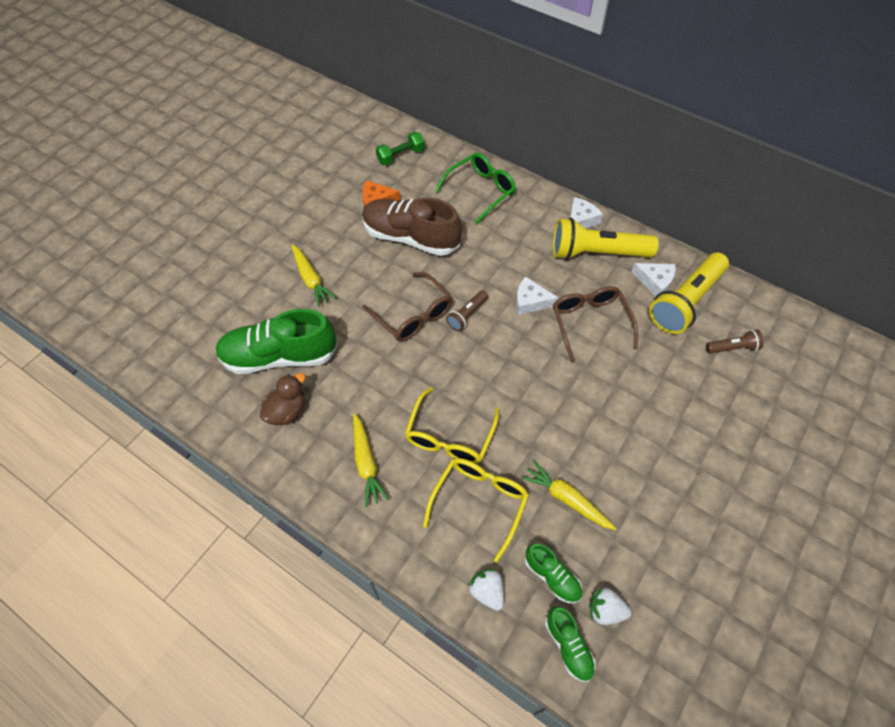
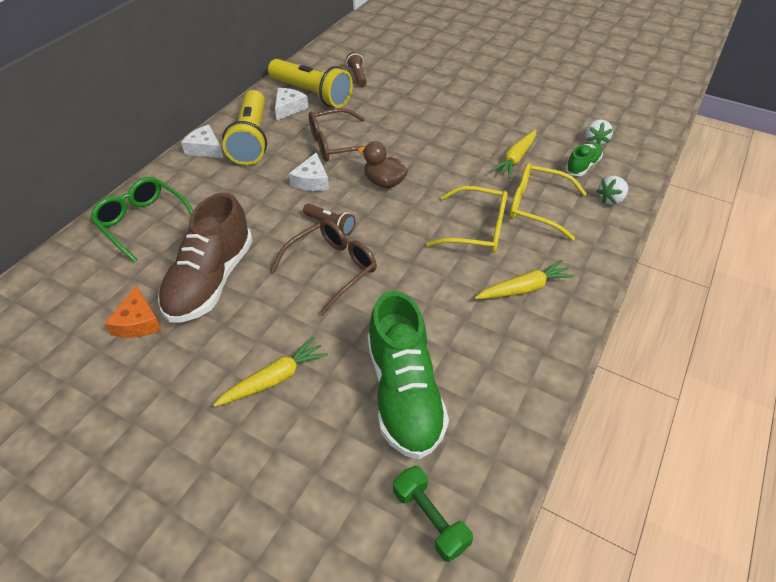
camera: 95 degrees left, 10 degrees down
brown duck [260,373,305,425] -> brown duck moved to [358,142,408,188]
green dumbbell [376,132,425,165] -> green dumbbell moved to [393,466,473,562]
green shoe [545,606,595,682] -> none

